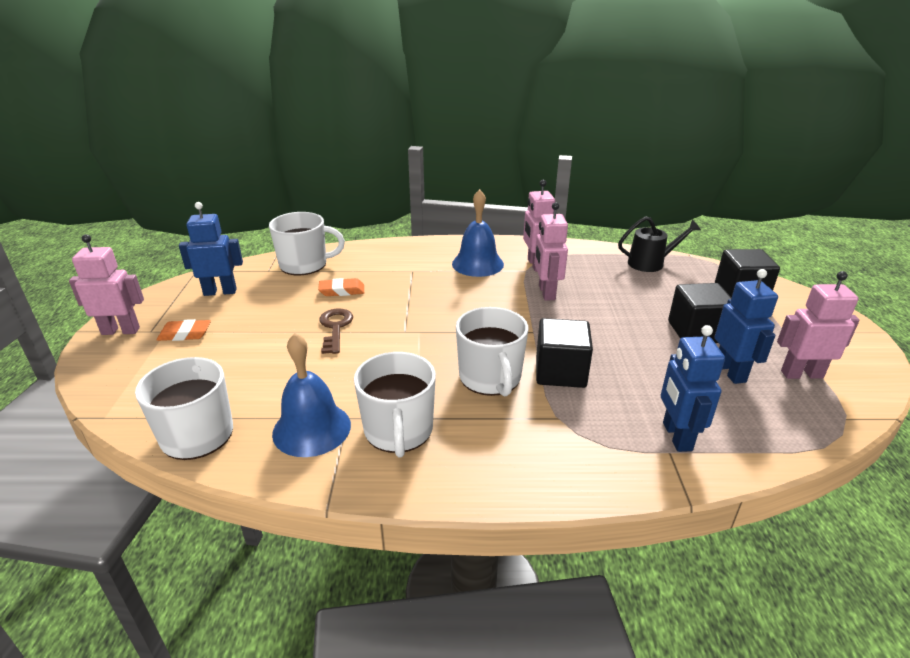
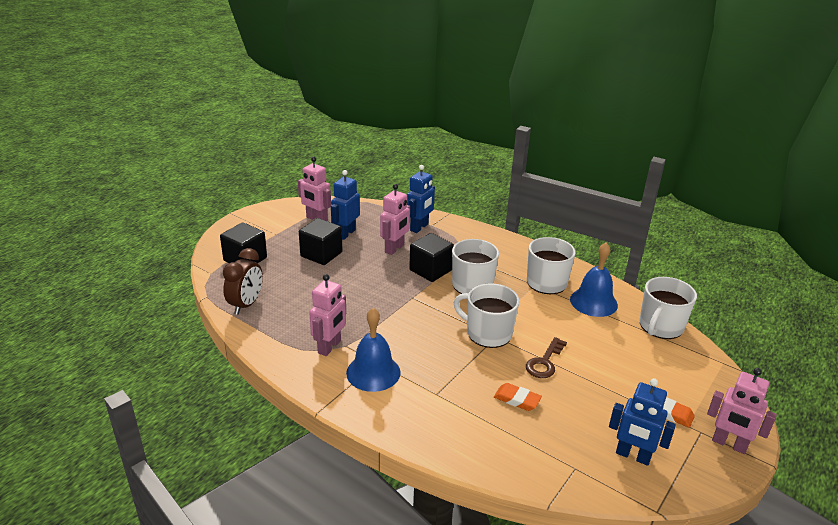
camera: 145 degrees left, 0 degrees up
white mug [269,212,345,275] -> white mug moved to [453,284,519,348]
pink robot [534,202,568,301] -> pink robot moved to [380,184,410,255]
black watering can [618,216,701,272] -> brown clock [223,248,263,315]

